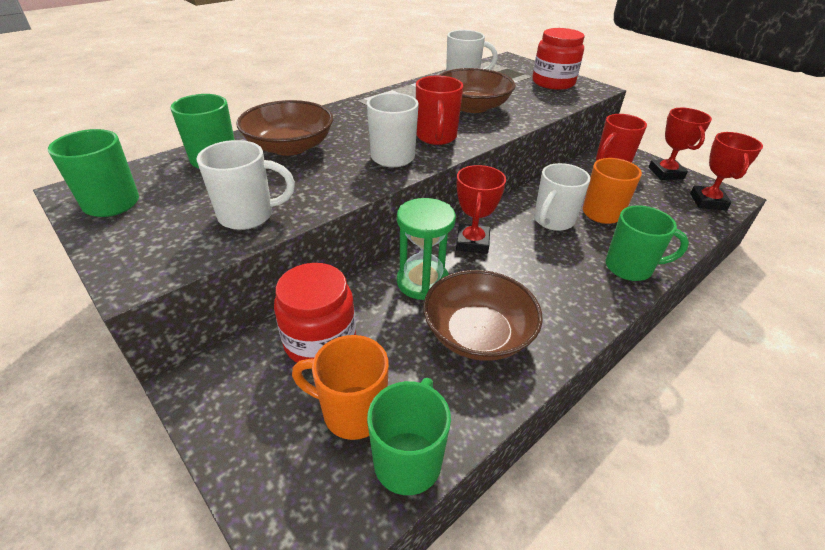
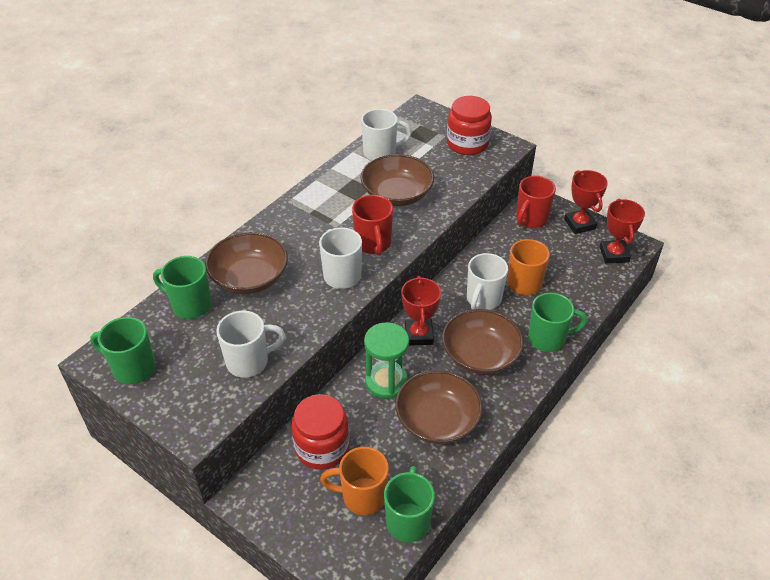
camera: 10 degrees left, 5 degrees up
none -> brown bowl [442,309,524,374]

